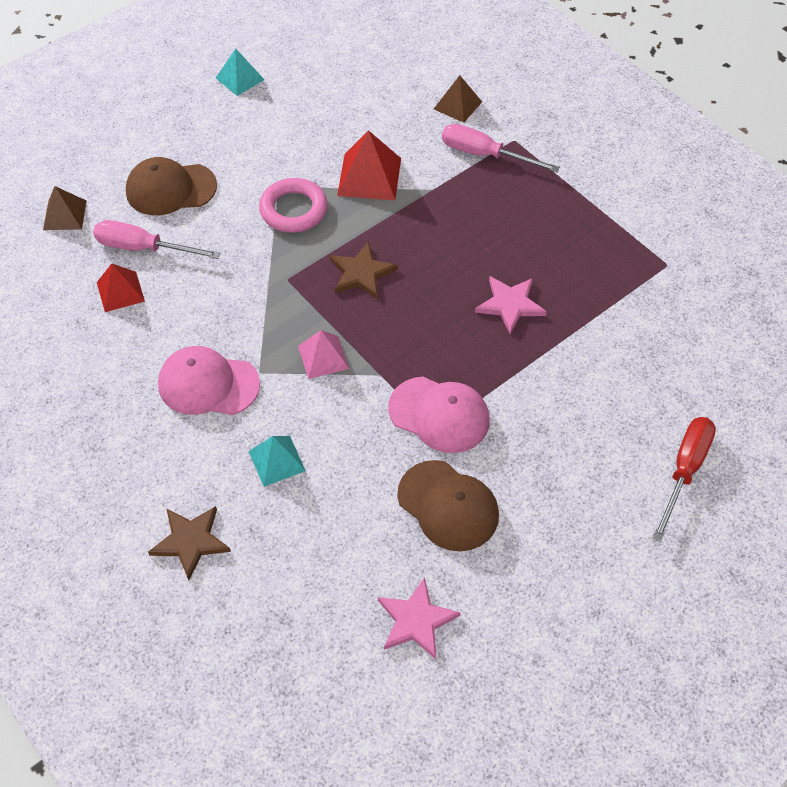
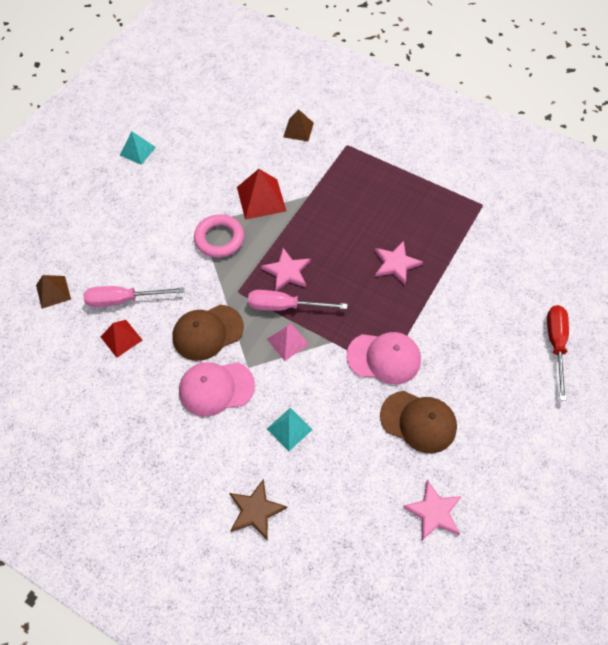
camera: 20 degrees left, 5 degrees up
brown cap [126,157,217,215] -> brown cap moved to [173,305,244,361]
brown star [330,242,398,299] -> pink star [261,248,311,291]
pink screwdriver [442,124,560,172] -> pink screwdriver moved to [248,290,347,311]

